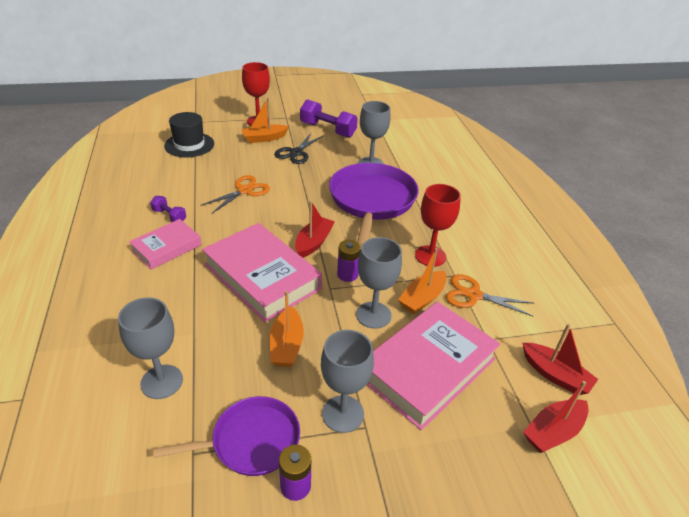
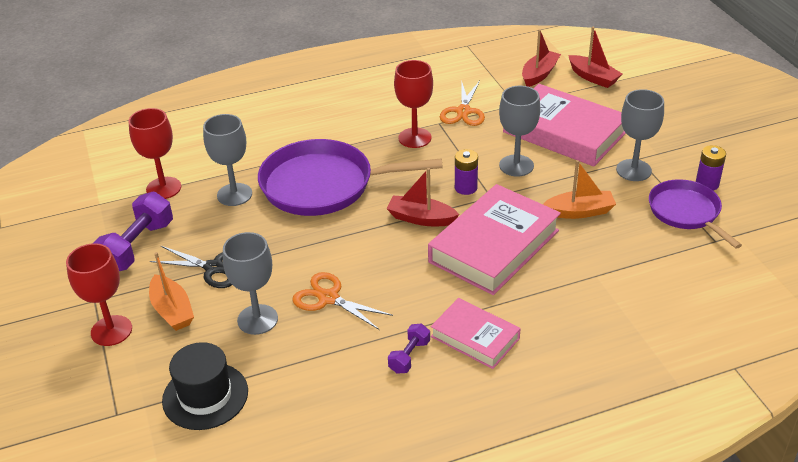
camera: 95 degrees left, 0 degrees up
grey goblet [118,297,183,399] -> grey goblet moved to [223,232,278,335]
orange boat [398,248,447,314] -> none
none -> red goblet [128,108,181,199]

